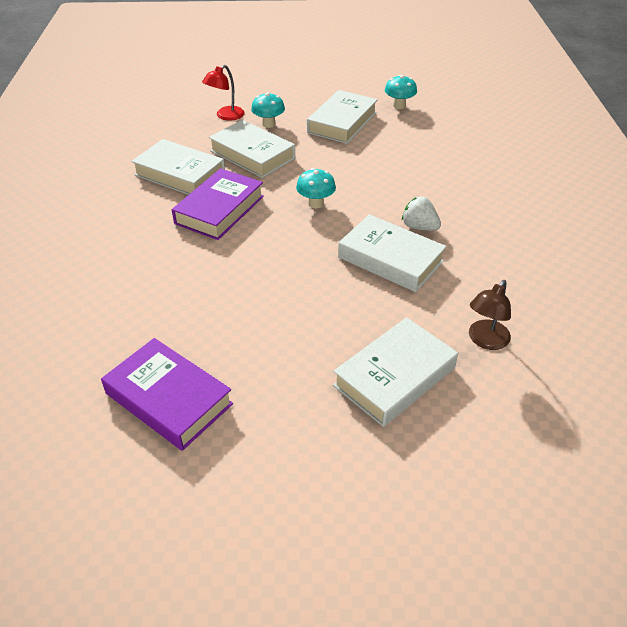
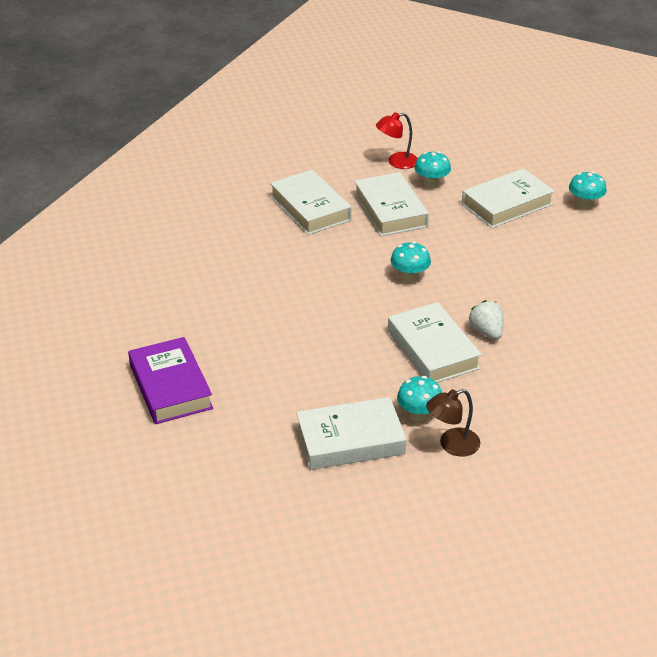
camera: 30 degrees right, 5 degrees down
purple book [172,168,264,240] -> none
none -> turquoise mushroom [397,376,442,421]

